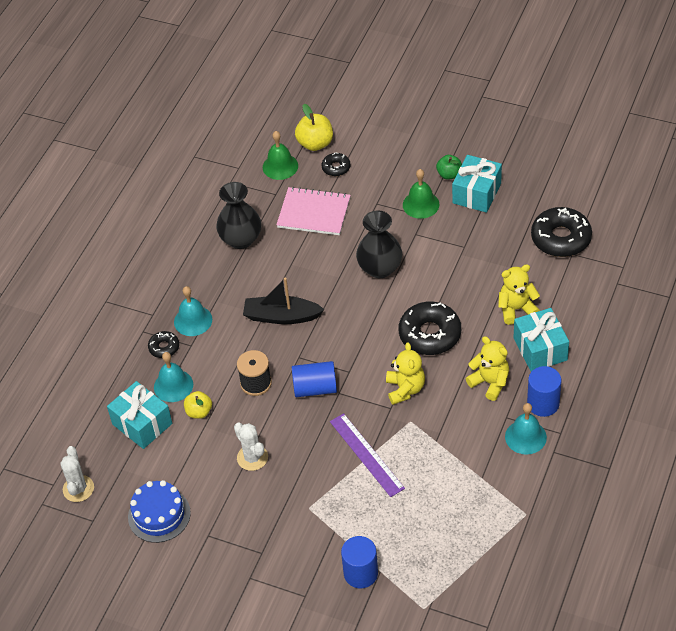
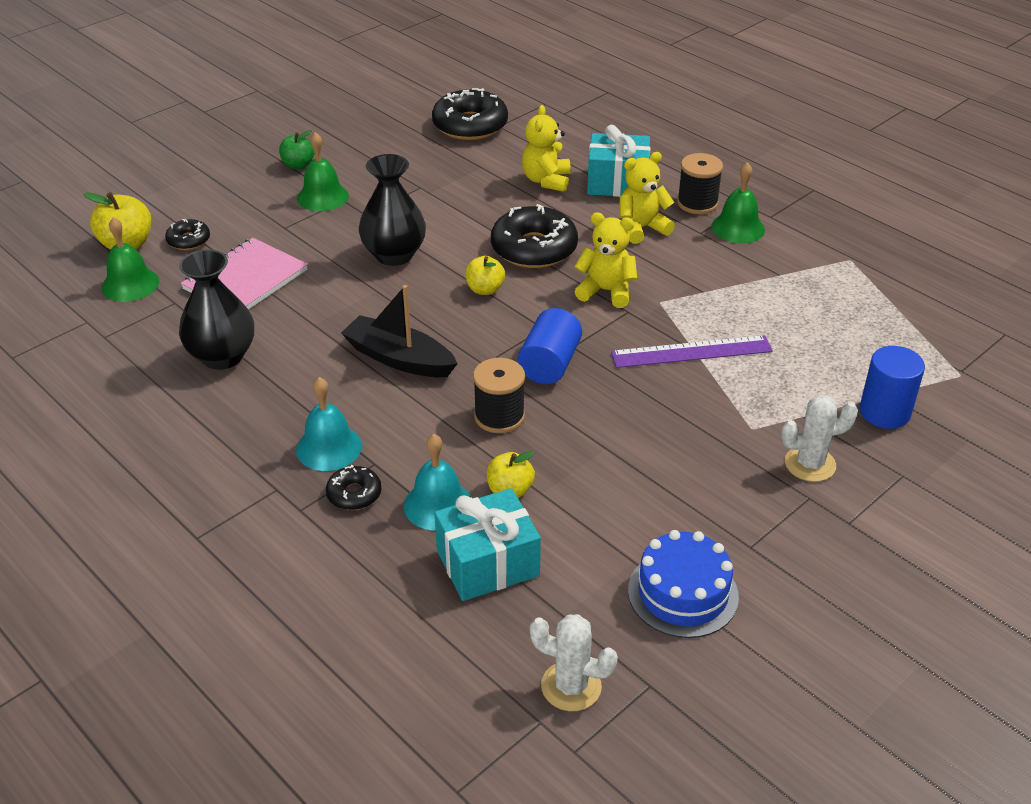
camera: 70 degrees left, 10 degrees down
white cactus [234,422,268,471] -> white cactus moved to [781,395,858,482]
black boat [243,278,325,324] -> black boat turned 90 degrees clockwise [341,285,458,377]
turquoise gift [452,155,502,213] -> none
turquoise bell [505,403,547,455] -> green bell [711,162,765,243]
blue cylinder [527,366,561,417] -> black spool [677,153,723,214]
none -> yellow apple [465,256,505,295]

